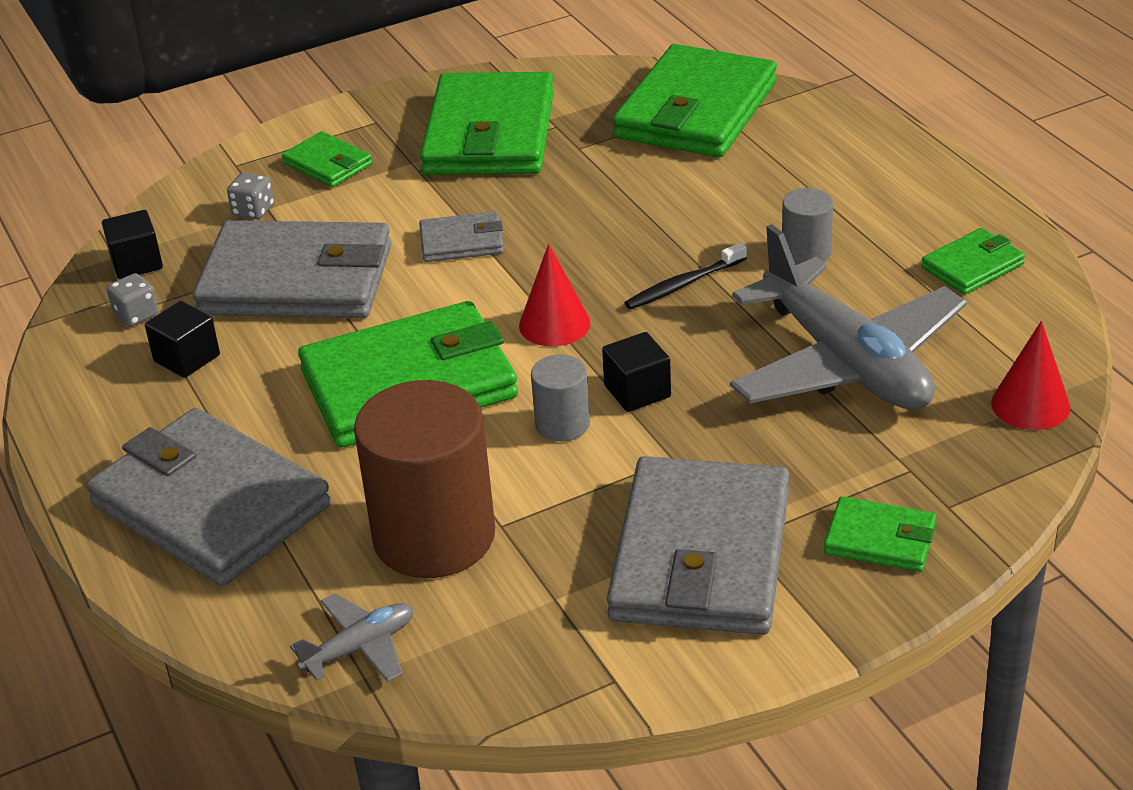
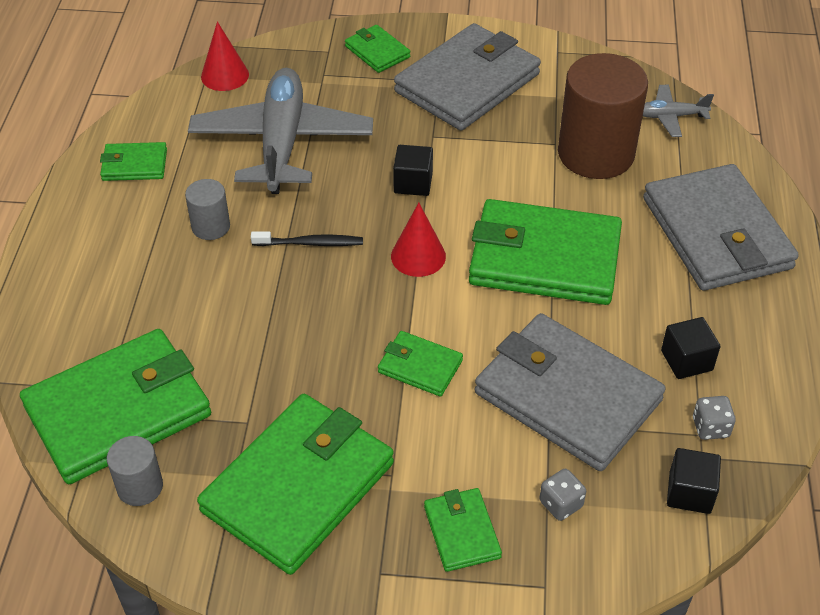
camera: 150 degrees left, 10 degrees up
grey wallet [419,211,504,262] -> green wallet [378,331,463,397]
grey cylinder [531,354,590,441] -> grey cylinder moved to [107,436,163,506]

